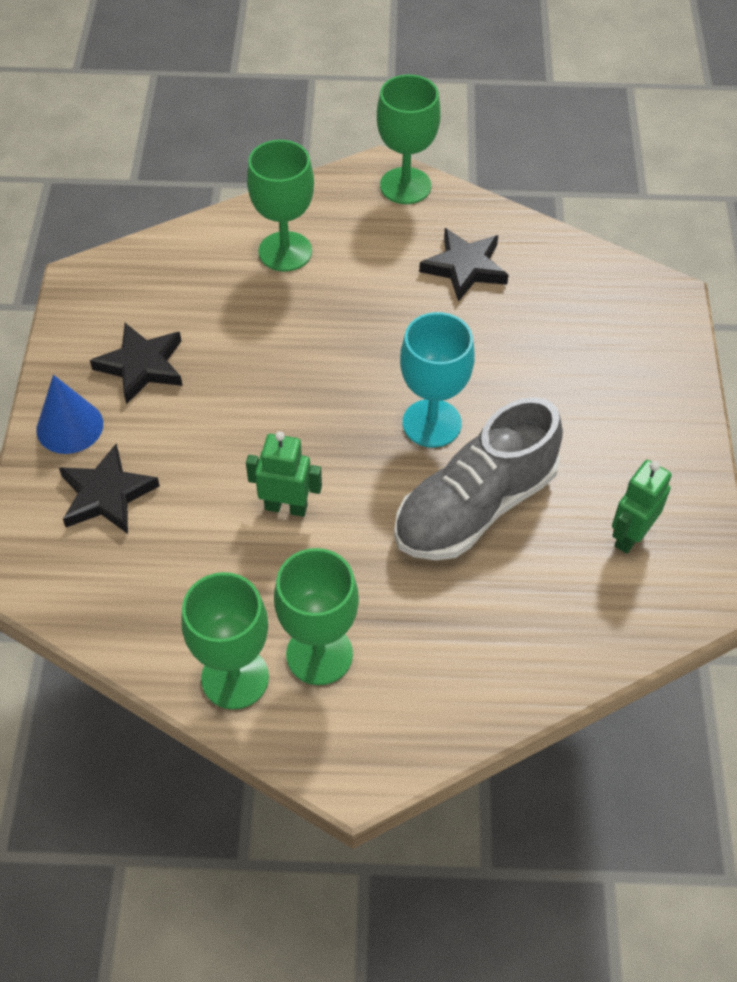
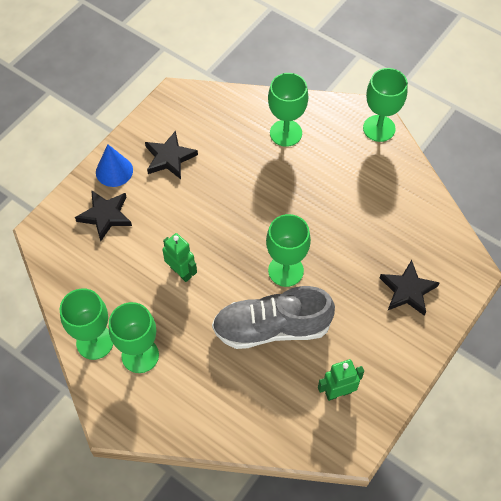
camera: 35 degrees right, 5 degrees up
turquoise goblet [400,312,475,448] -> green goblet [266,214,311,287]
black star [419,228,509,302] -> black star moved to [380,260,440,316]

